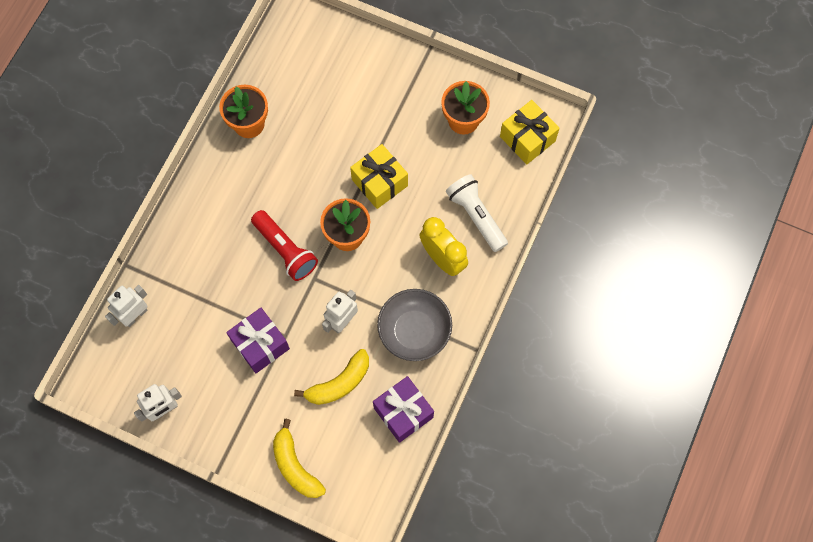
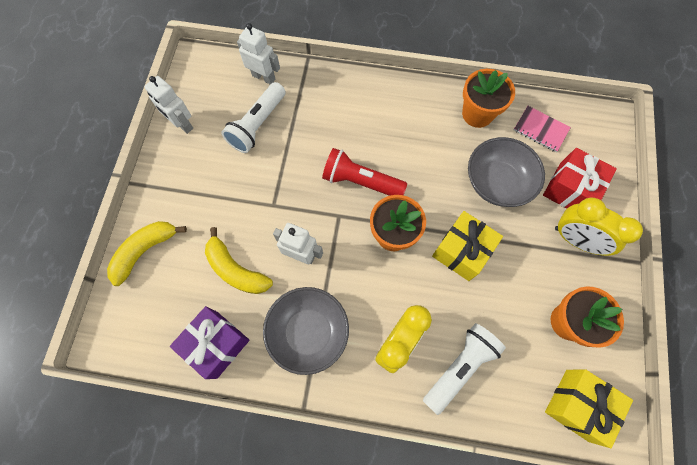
camera: 75 degrees right, 0 degrees up
purple gift [226,308,290,373] -> none
red flashlight [251,210,318,281] -> red flashlight turned 75 degrees clockwise [322,148,407,196]
none -> white flashlight [221,82,285,153]
none -> grey bowl [468,137,545,207]
none -> pink notebook [514,106,571,152]
none -> red gift [543,148,617,208]
none -> yellow clock [555,198,643,256]

